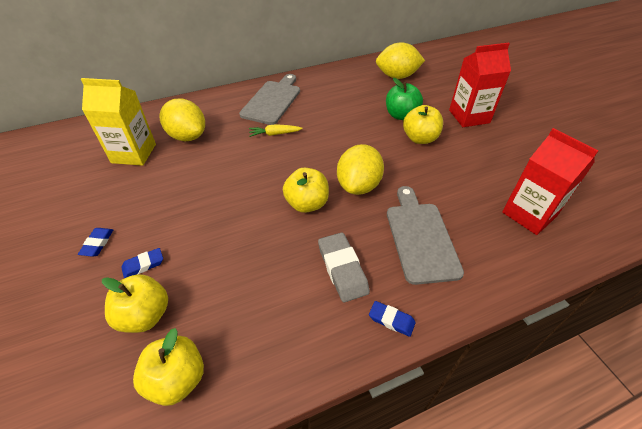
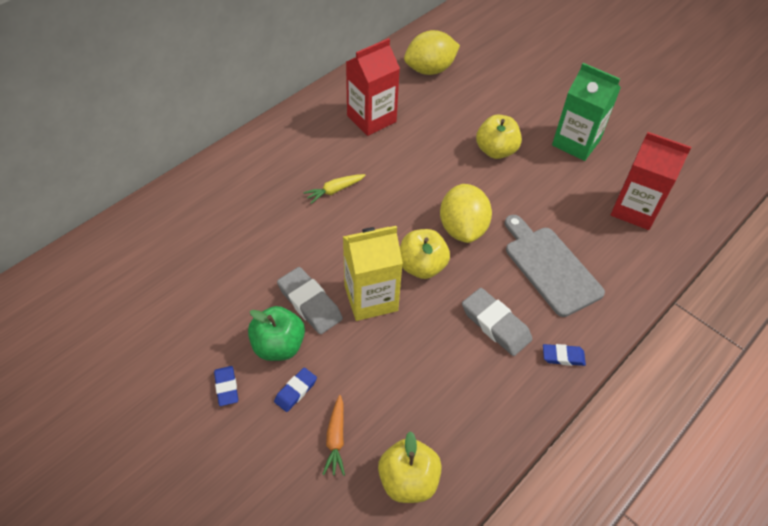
camera: 25 degrees left, 5 degrees up
yellow carton [81,78,156,166] -> yellow carton moved to [343,226,403,321]
yellow apple [102,274,168,333] -> orange carrot [322,395,345,476]
yellow lemon [159,99,205,141] -> none
grey cutting board [239,74,300,125] -> none
green apple [386,78,423,120] -> green apple moved to [248,306,305,361]
red carton [449,43,511,127] -> red carton moved to [346,38,400,136]
none -> grey eraser [277,267,343,334]
none -> green carton [552,63,621,161]

